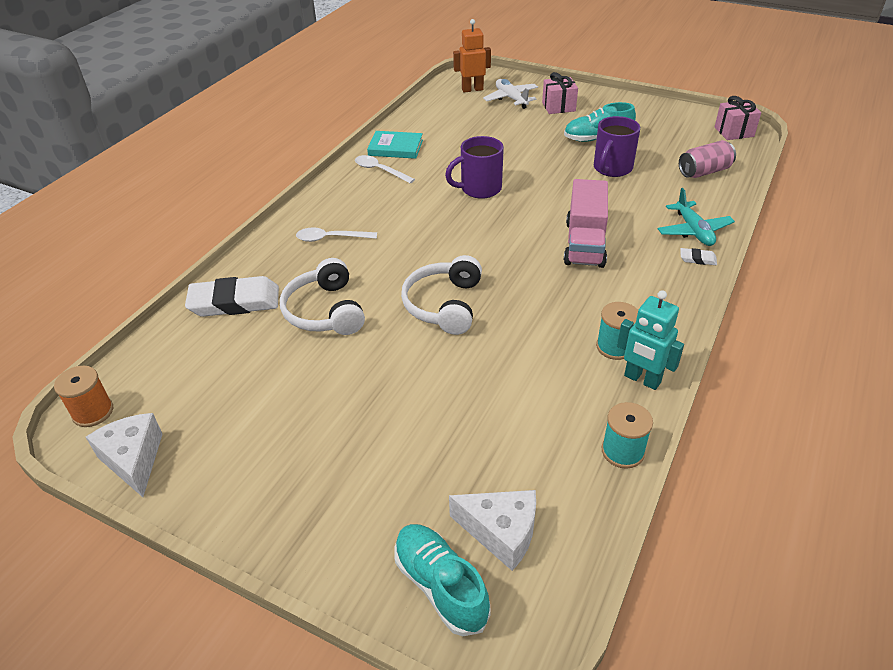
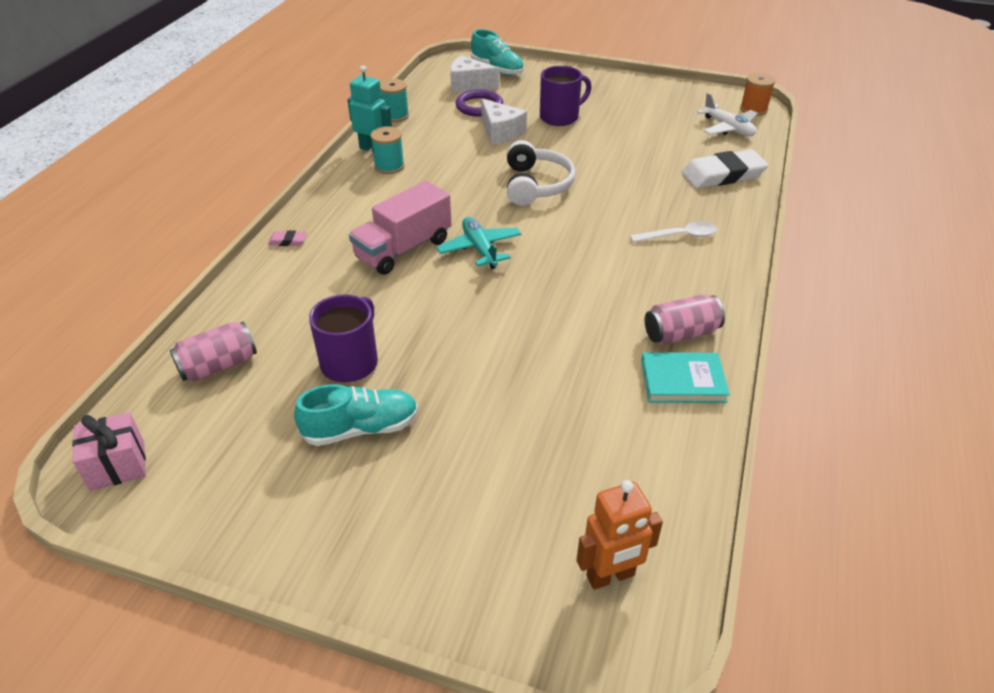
camera: 170 degrees right, 0 degrees up
white cheese [86,413,163,497] -> white cheese moved to [481,99,527,145]
white headphones [280,258,365,335] -> none
white spoon [355,155,415,183] -> pink can [645,295,725,345]
purple mug [445,136,504,199] -> purple mug moved to [540,65,591,126]
white plane [483,79,538,109] -> white plane moved to [697,93,758,136]
pink gift [542,72,578,114] -> none
pink truck [564,179,608,268] -> pink truck turned 135 degrees counterclockwise [349,180,451,275]
turquoise plane [658,188,735,246] -> turquoise plane moved to [436,217,521,269]
white eraser [680,248,717,265] -> pink eraser [268,230,307,246]
none -> purple ring [456,90,503,117]

